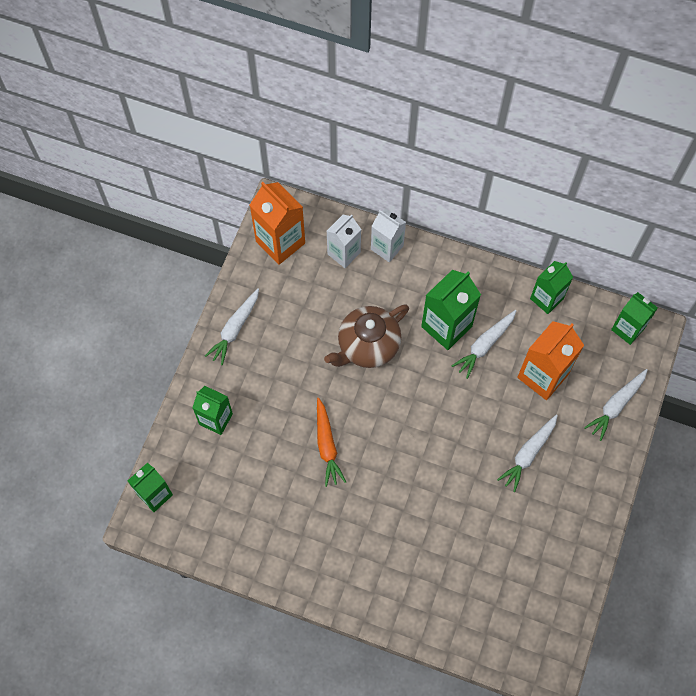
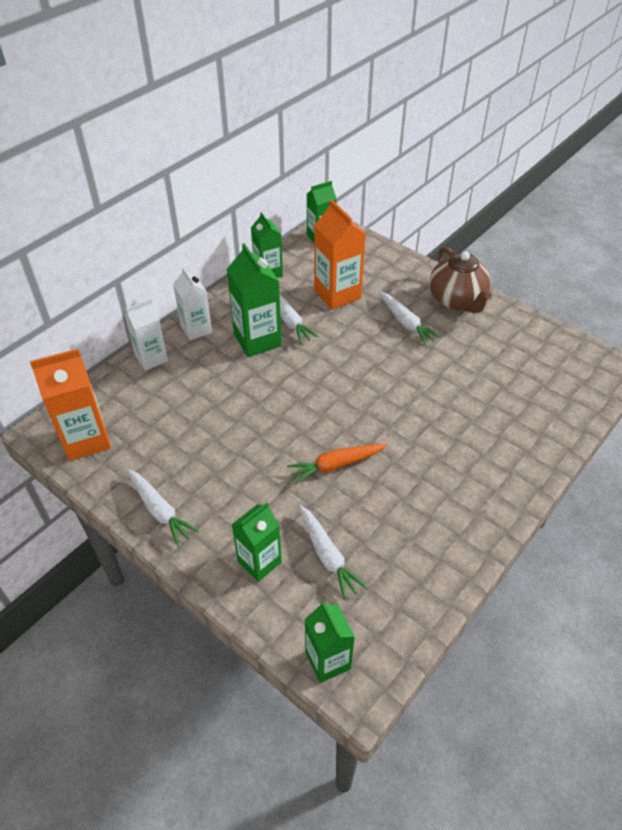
camera: 70 degrees left, 20 degrees down
orange carrot [317,398,346,487] -> orange carrot turned 150 degrees clockwise [287,443,387,484]
brown teapot [324,304,409,368] -> brown teapot moved to [429,246,491,313]
white carton [327,214,361,268] -> white carton moved to [173,268,212,341]
white carrot [584,369,648,441] -> white carrot moved to [299,505,368,600]

